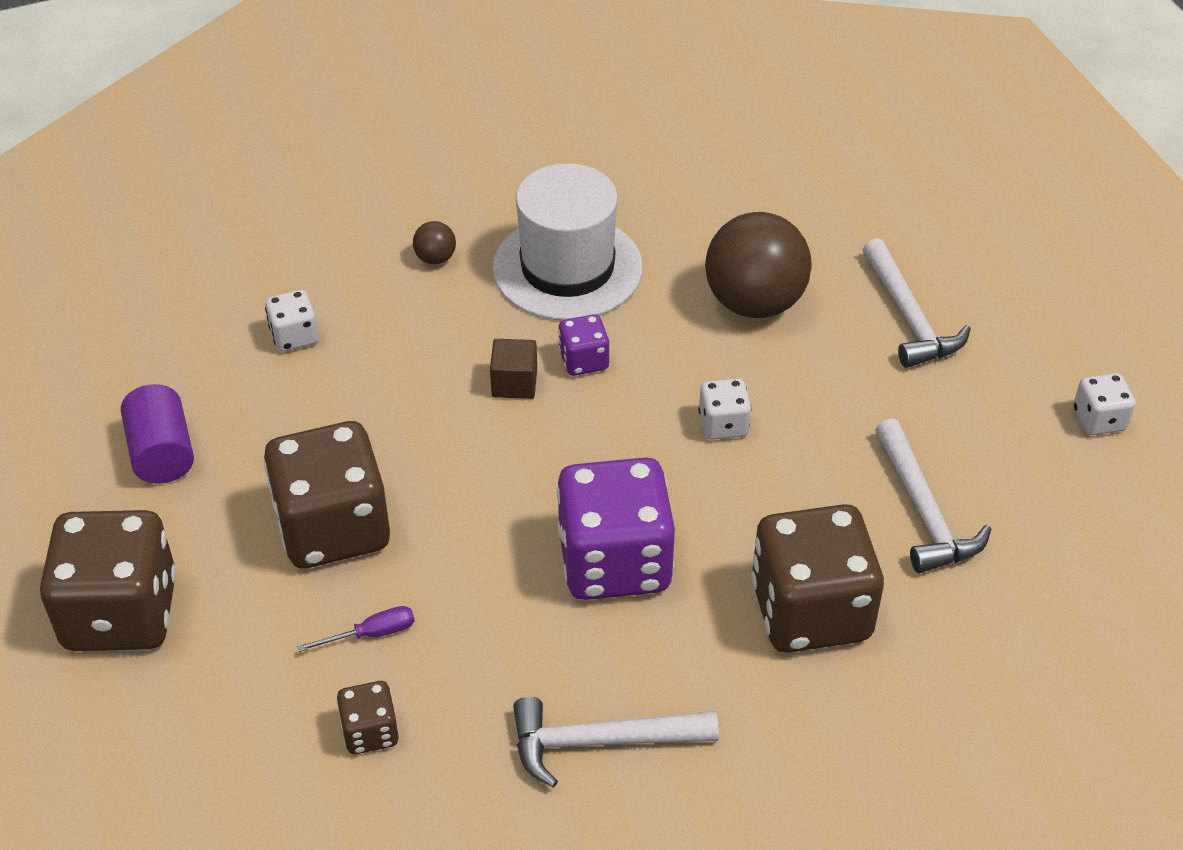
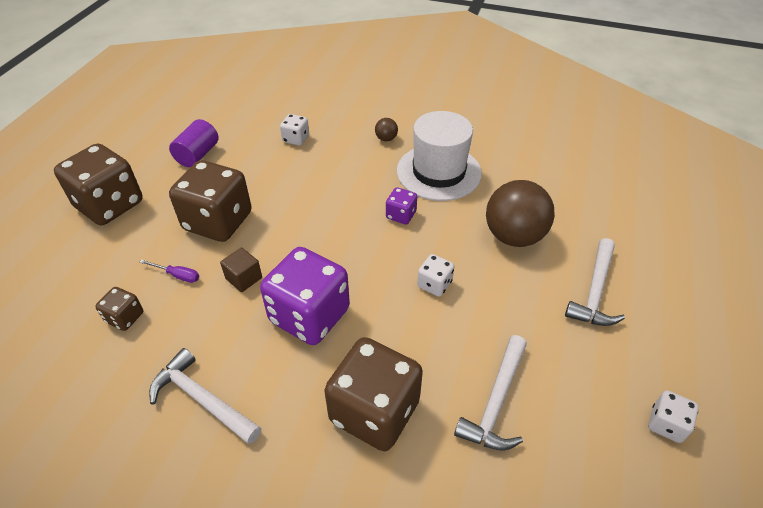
camera: 40 degrees right, 0 degrees up
brown cube [490,339,537,399] -> brown cube moved to [220,248,262,292]

